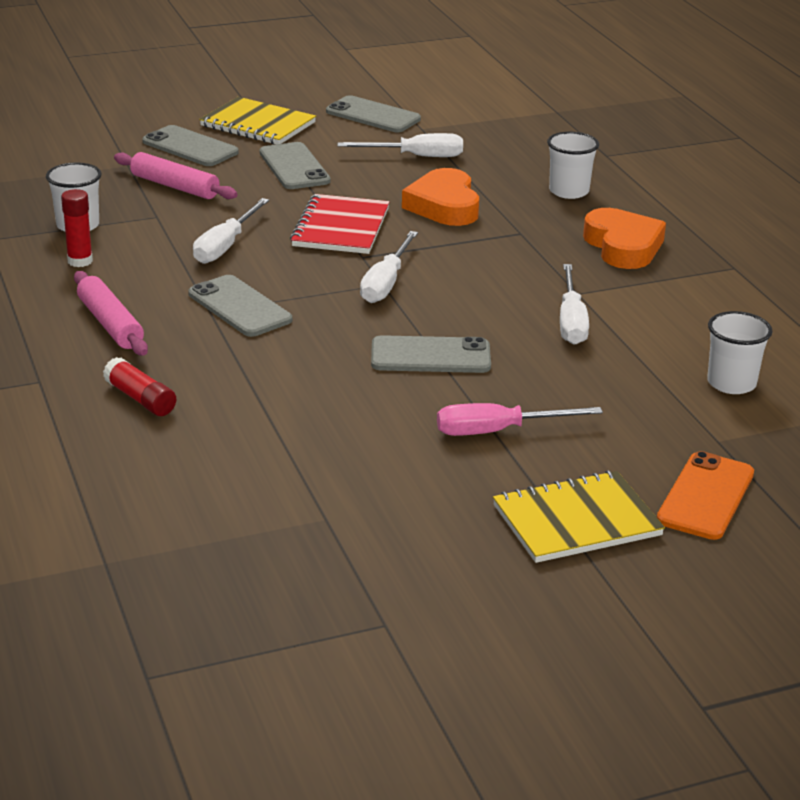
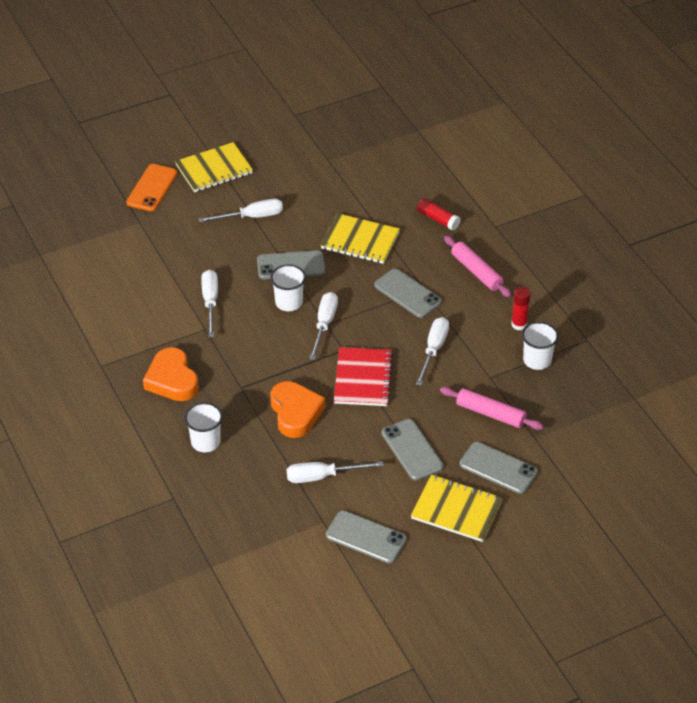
camera: 175 degrees right, 15 degrees up
pink screwdriver [437,403,603,436] -> white screwdriver [198,199,283,222]
white cup [707,311,773,394] -> white cup moved to [270,265,306,311]
none -> yellow notebook [320,213,400,264]

